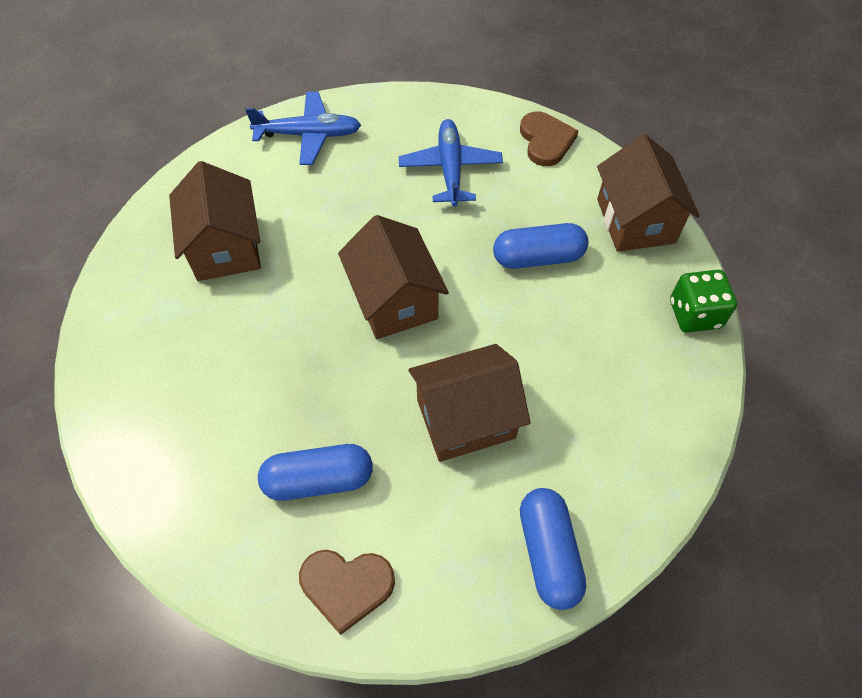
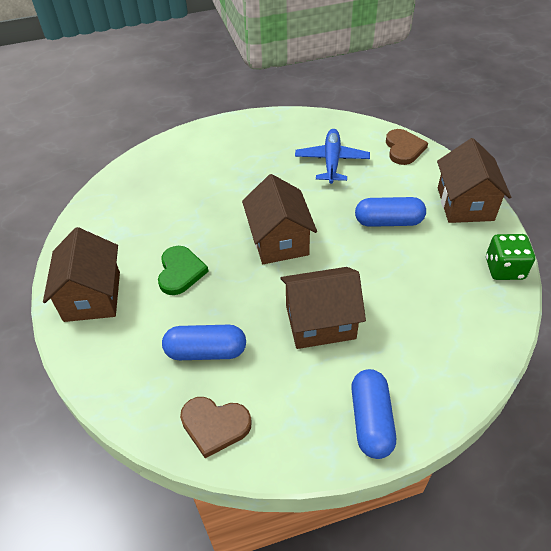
camera: 10 degrees right, 10 degrees down
brown house [169,161,261,281] -> brown house moved to [43,227,120,322]
blue plane [245,92,361,165] -> none
none -> green heart [158,246,209,295]

